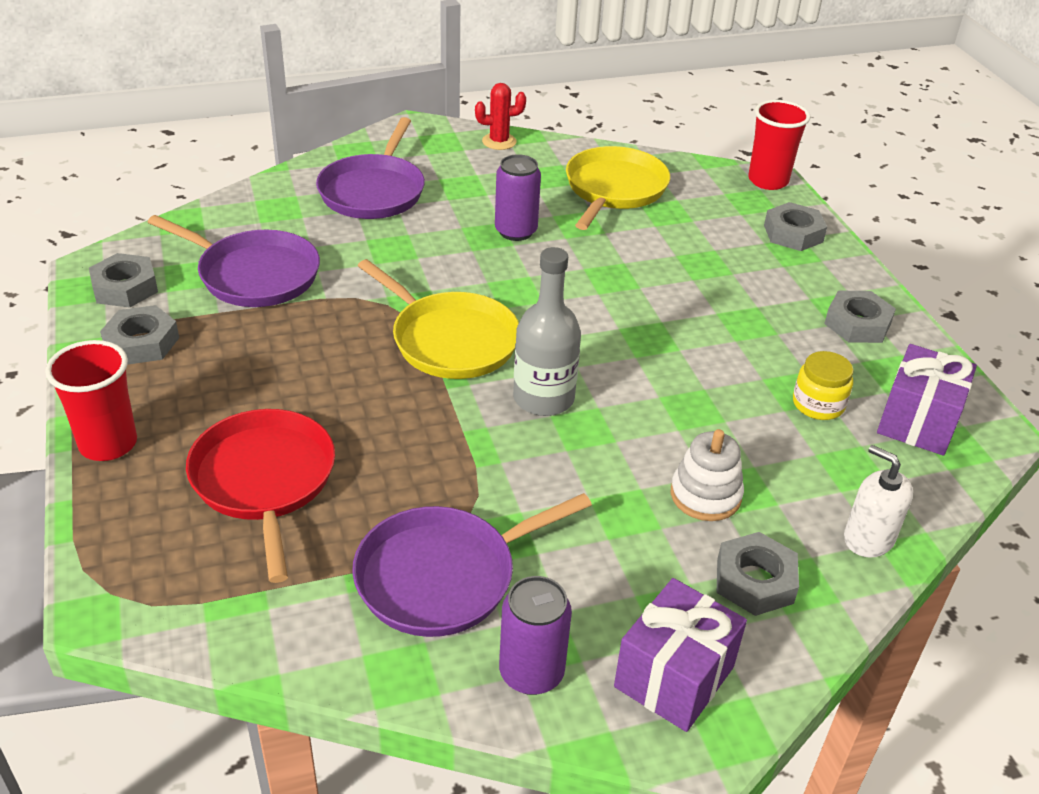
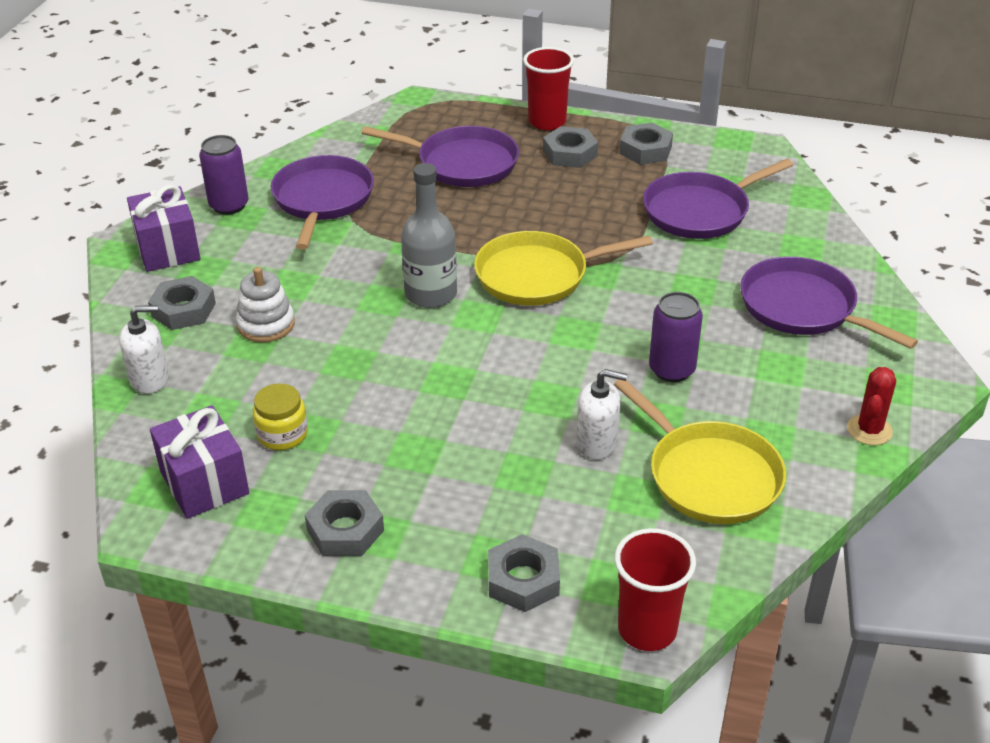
camera: 125 degrees right, 0 degrees up
grey nut [89,253,158,308] -> grey nut moved to [543,126,598,168]
red pan [186,409,335,583] -> purple pan [362,126,519,187]
none -> white soap dispenser [576,369,627,460]

